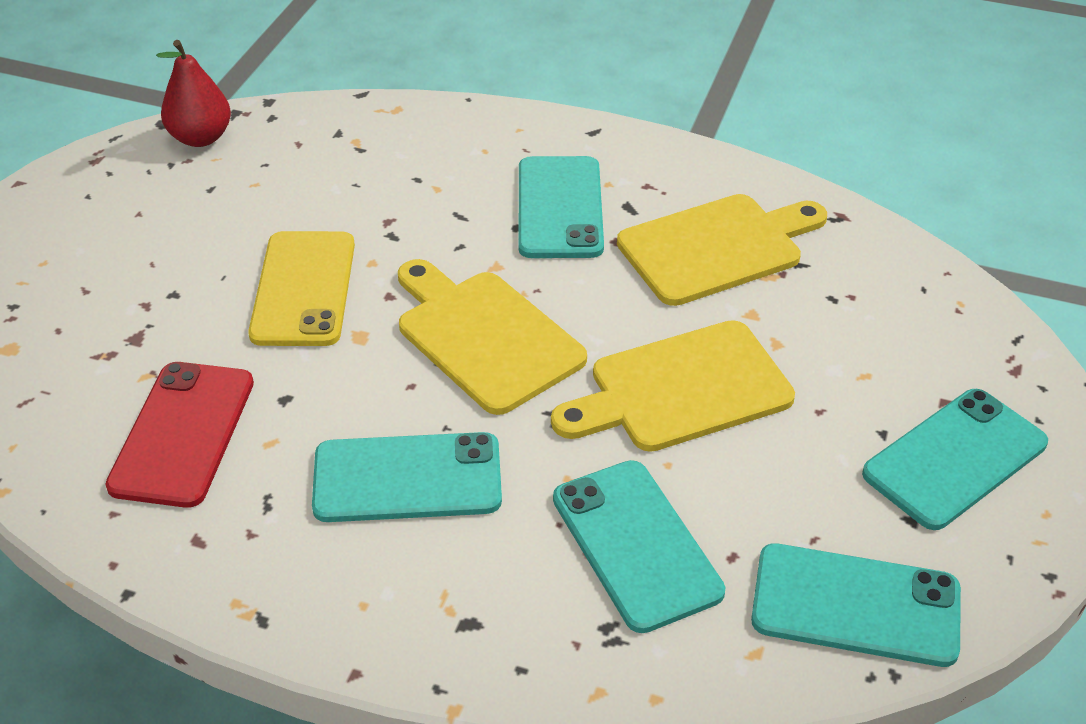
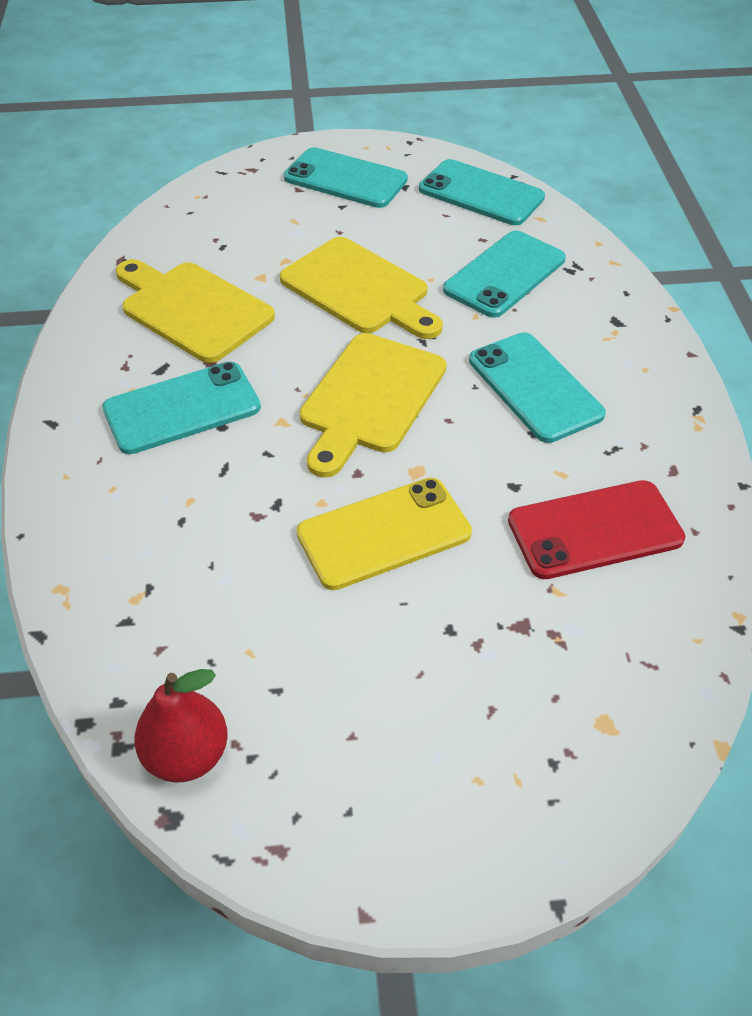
camera: 115 degrees left, 5 degrees up
turquoise phone [751,543,961,667] -> turquoise phone turned 45 degrees counterclockwise [419,159,545,225]

